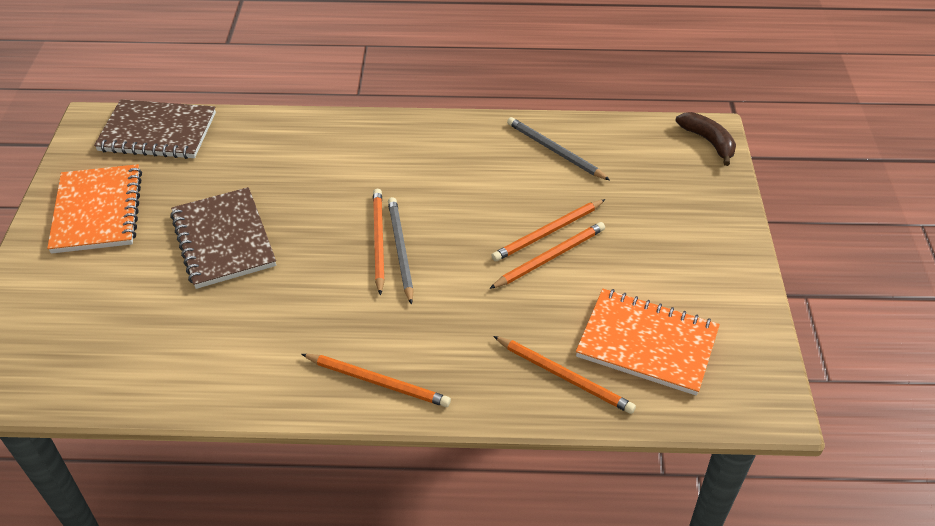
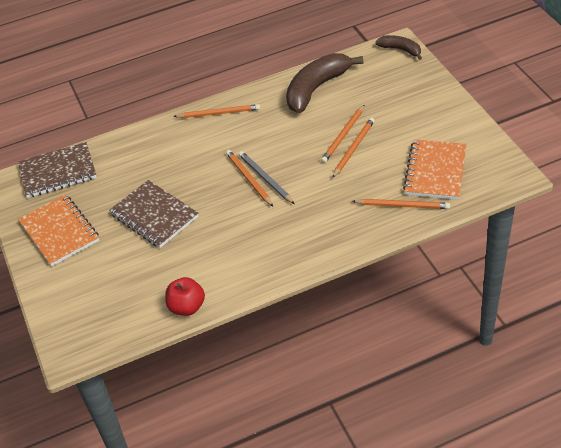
camera: 20 degrees left, 0 degrees up
orange pencil [302,354,451,407] -> orange pencil moved to [173,104,260,118]
grey pencil [507,117,610,180] -> brown banana [286,53,363,113]
orange notebook [576,289,720,396] -> orange notebook turned 75 degrees counterclockwise [403,139,466,200]
none -> red apple [165,277,205,316]

